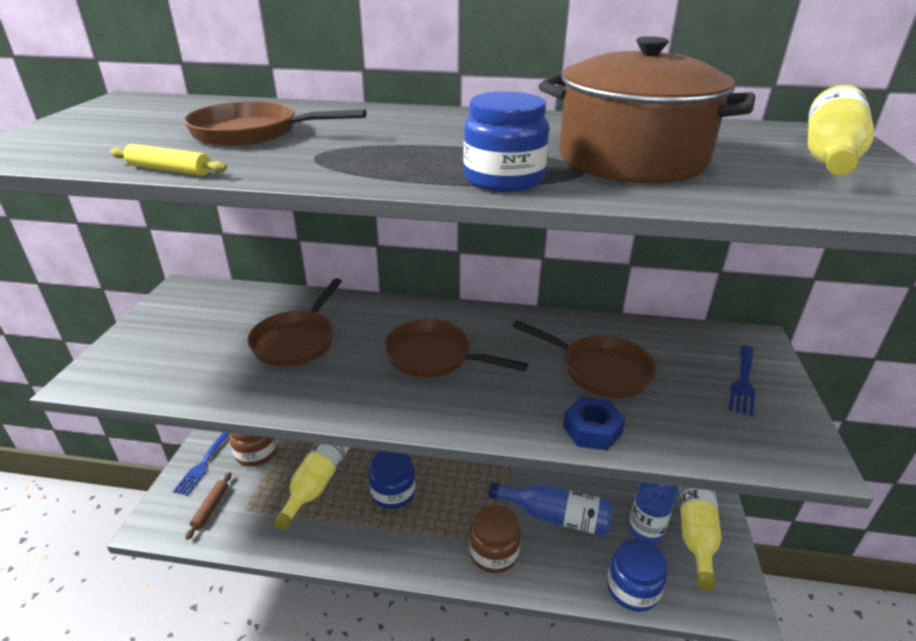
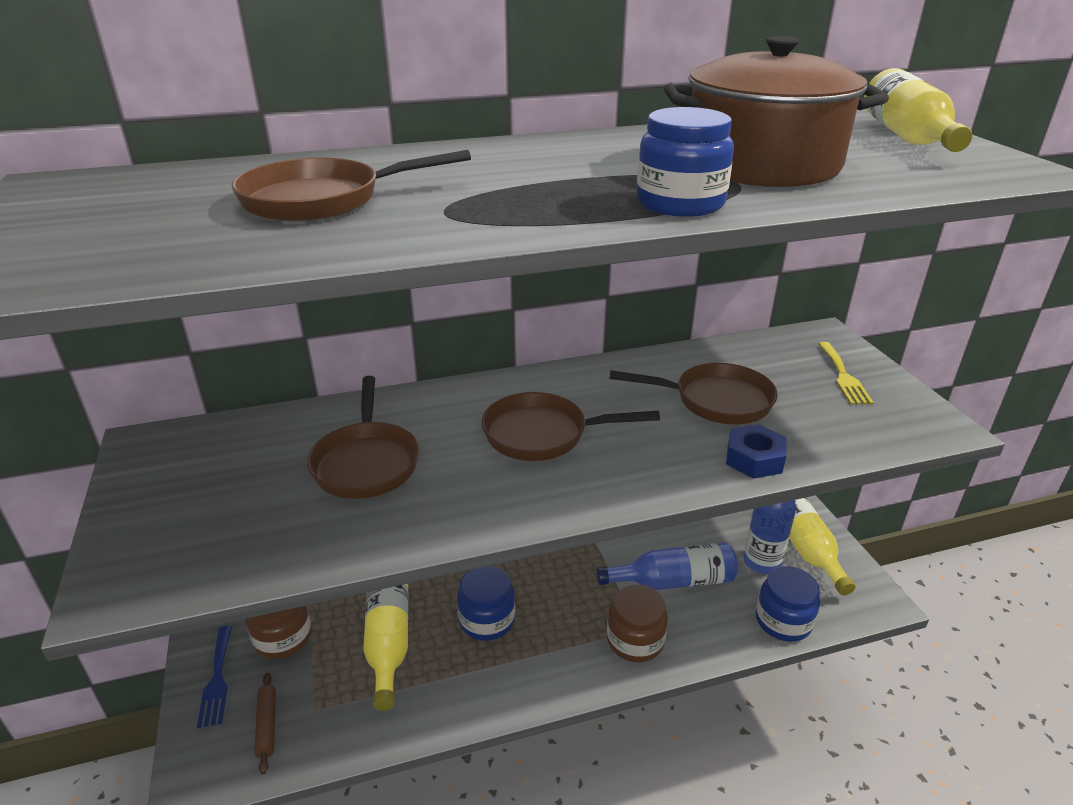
camera: 25 degrees left, 0 degrees up
yellow rolling pin [110,144,227,176] -> none
blue fork [729,345,755,416] -> yellow fork [818,342,874,405]

